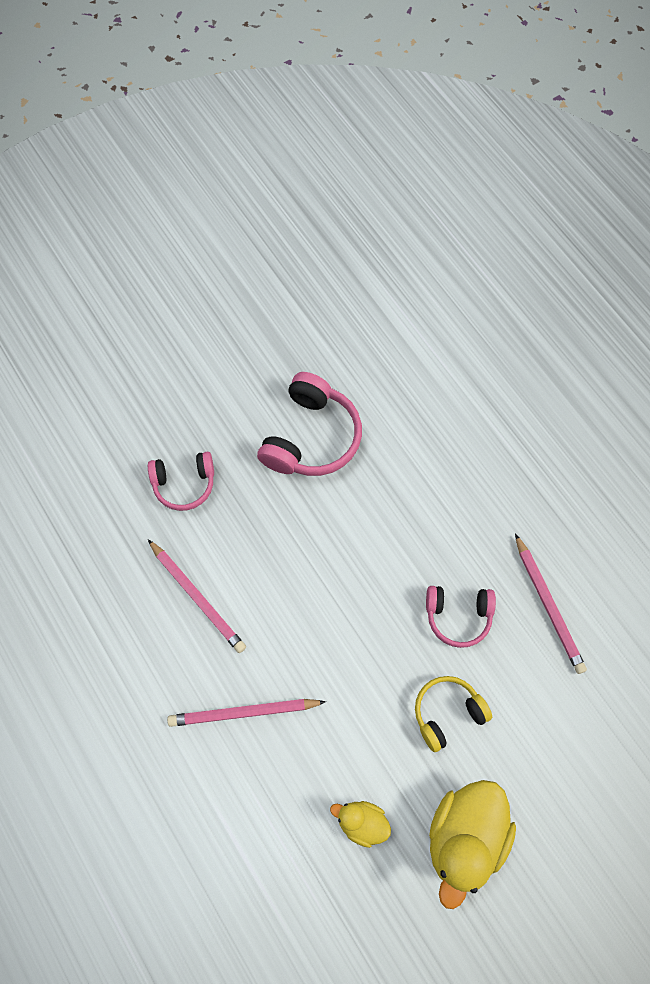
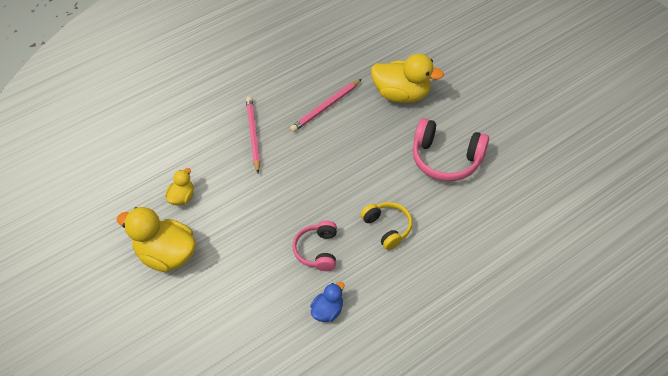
camera: 90 degrees right, 15 degrees down
pink headphones [148,452,214,511] -> yellow duck [371,54,444,103]
yellow headphones [415,676,492,752] -> yellow headphones moved to [360,202,412,250]
pink pencil [515,534,587,674] -> blue duck [310,282,345,322]

